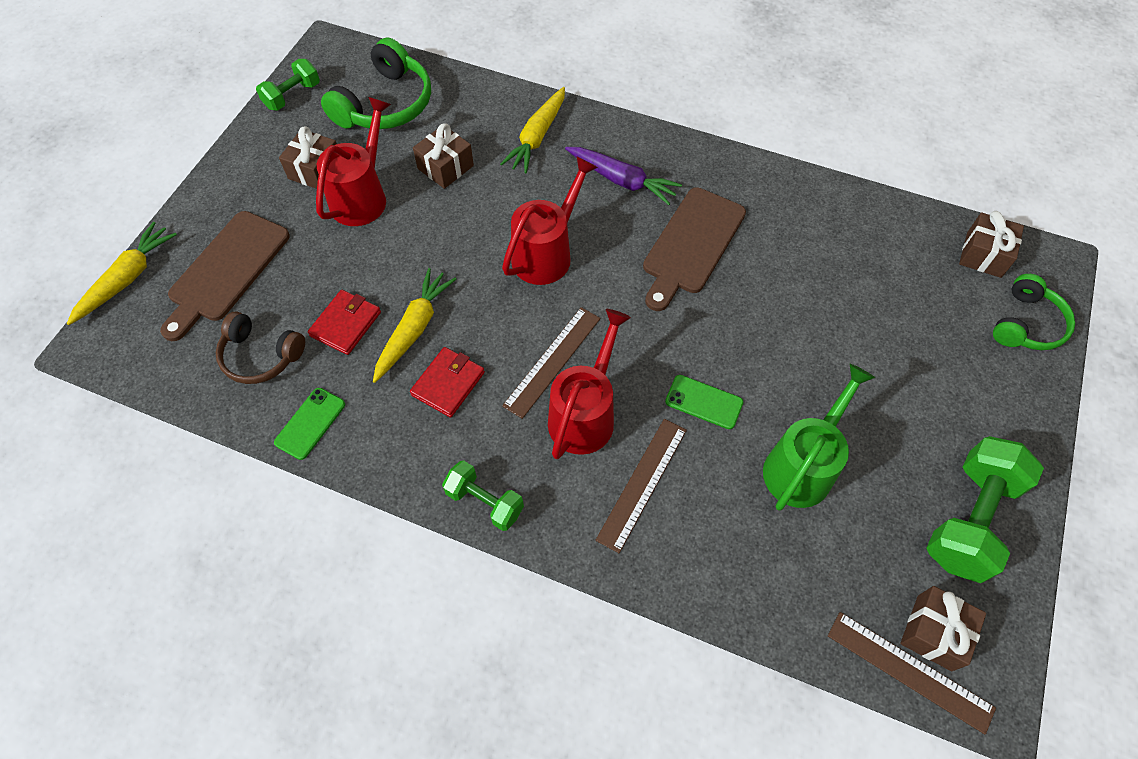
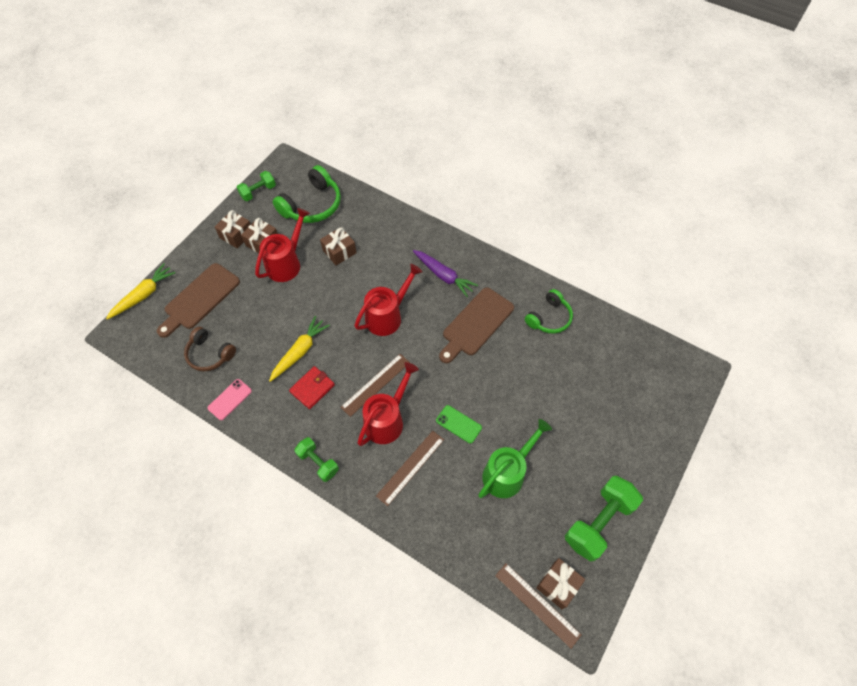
camera: 10 degrees right, 0 degrees up
green phone [274,388,345,460] -> pink phone [208,379,252,420]
red wallet [308,290,381,355] -> none
yellow carrot [500,87,565,174] -> none
brown gift [959,211,1024,278] -> brown gift moved to [215,210,251,248]
green headphones [993,274,1075,350] -> green headphones moved to [525,289,573,334]

